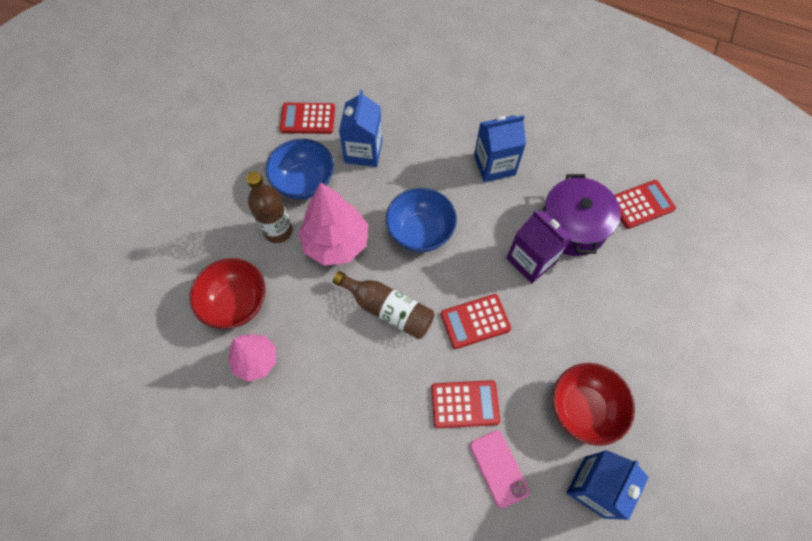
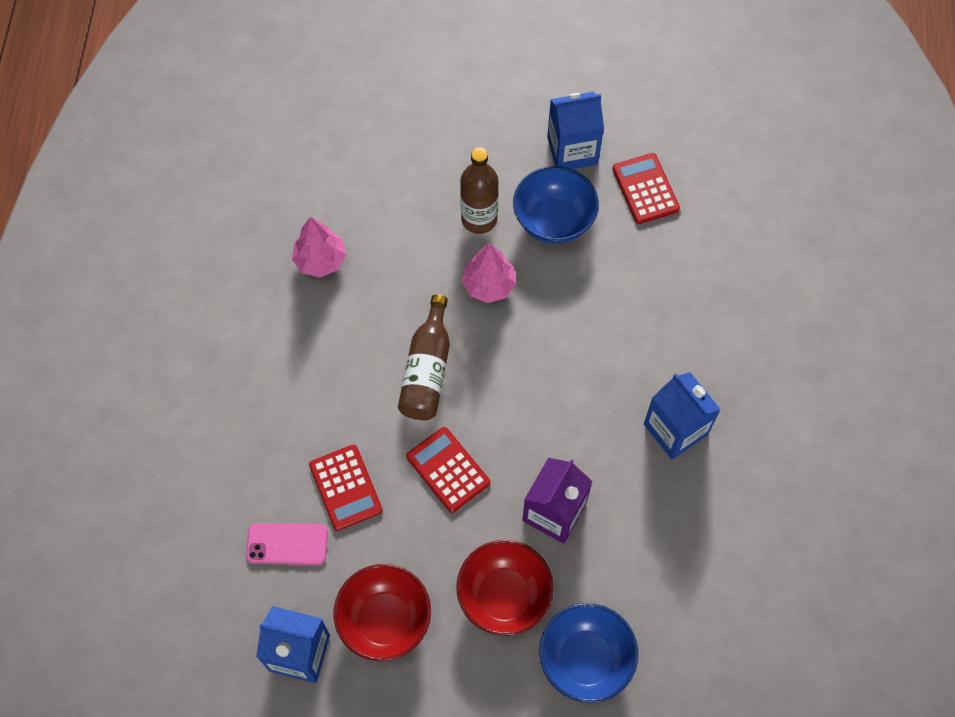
camera: 70 degrees right, 0 degrees up
red bowl [190,258,266,329] -> red bowl moved to [456,540,554,636]
pink tree [298,182,368,266] -> pink tree [461,243,516,303], size x0.64
blue carton [339,90,382,167] -> blue carton moved to [547,92,604,169]
blue bowl [386,188,457,252] -> blue bowl moved to [539,603,638,703]
pink phone [470,430,530,508] -> pink phone turned 45 degrees clockwise [246,523,328,565]
purple pot [543,174,621,256] -> none
red calculator [614,180,676,229] -> none

